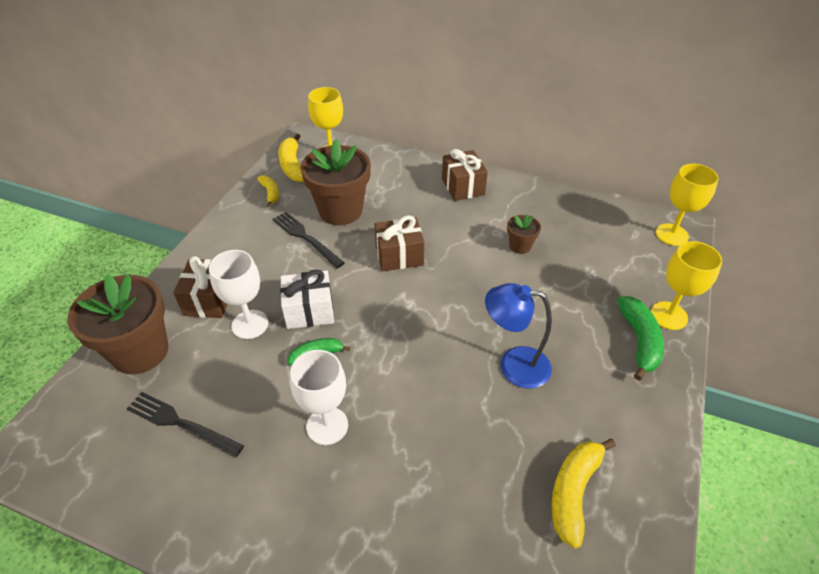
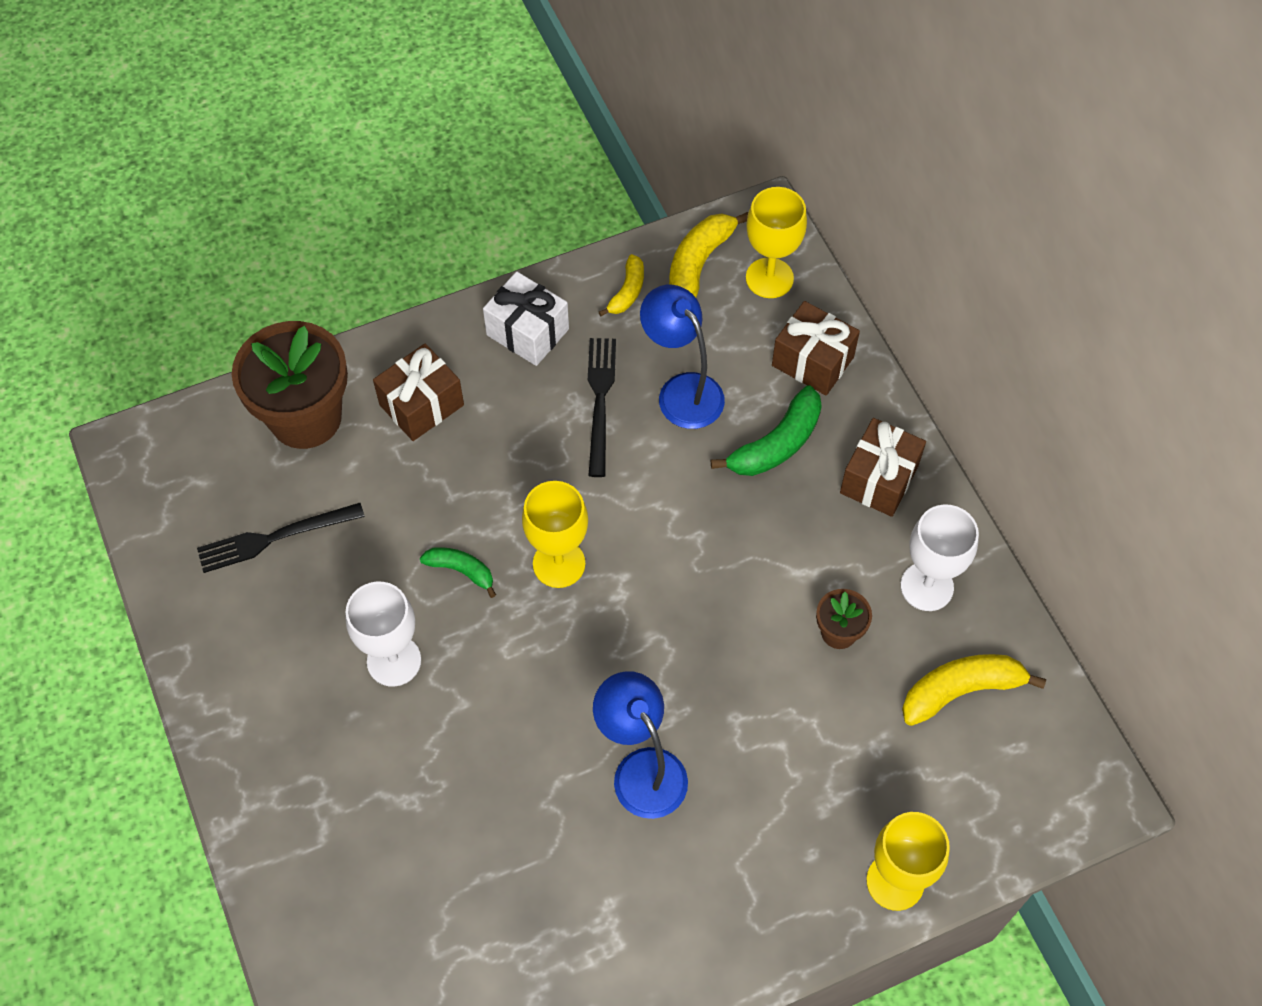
camera: 45 degrees right, 15 degrees up
black fork [127,392,244,458] -> black fork turned 90 degrees counterclockwise [197,503,365,573]
white goblet [209,250,268,339] -> white goblet moved to [901,504,979,611]
white gift [280,269,334,329] -> white gift moved to [483,271,569,366]
brown flower pot [301,139,371,225] -> blue lamp [640,285,725,429]
brown gift [375,215,424,271] -> brown gift moved to [772,301,860,396]
yellow banana [552,439,616,548] -> yellow banana moved to [902,654,1046,726]
green banana [617,296,664,381] -> green banana moved to [711,385,822,476]
yellow goblet [656,164,719,246] -> yellow goblet moved to [522,481,588,588]

